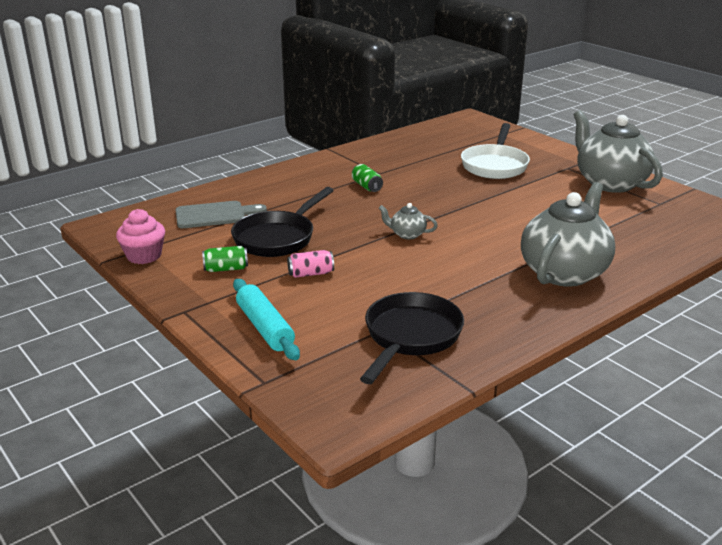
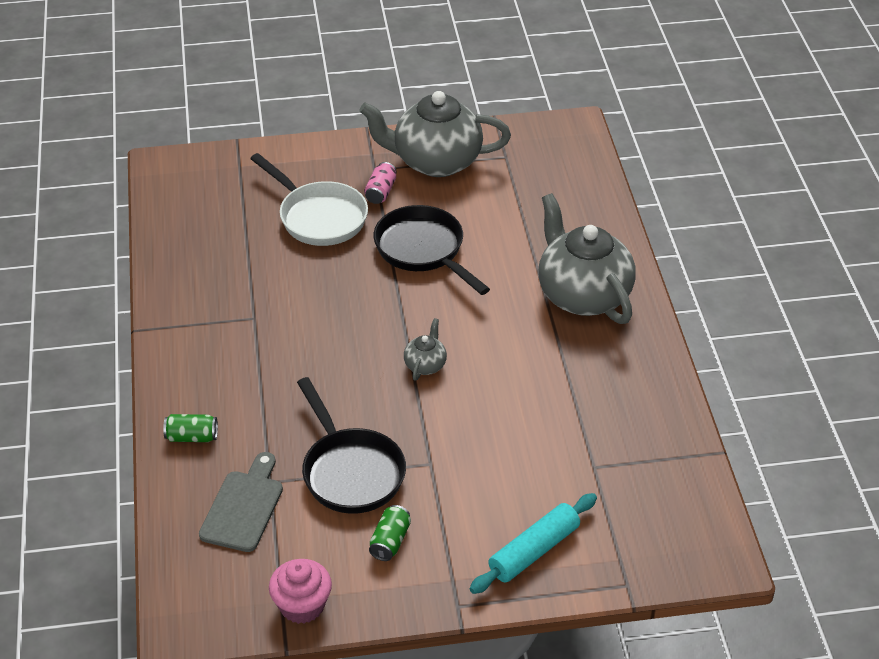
camera: 60 degrees left, 15 degrees up
turquoise rolling pin [233,279,300,360] -> turquoise rolling pin turned 45 degrees counterclockwise [470,493,597,594]
pink can [287,250,334,278] -> pink can moved to [364,162,396,204]
green can [352,164,383,192] -> green can moved to [163,414,218,442]
black pan [360,292,464,384] -> black pan moved to [374,205,490,295]
grey teapot [379,203,438,239] -> grey teapot turned 150 degrees clockwise [404,318,447,381]

